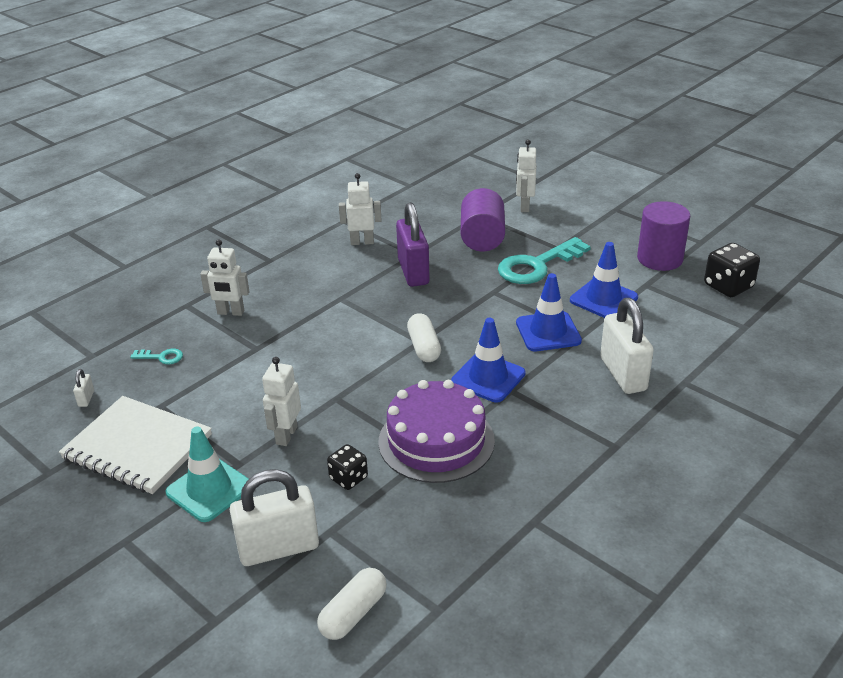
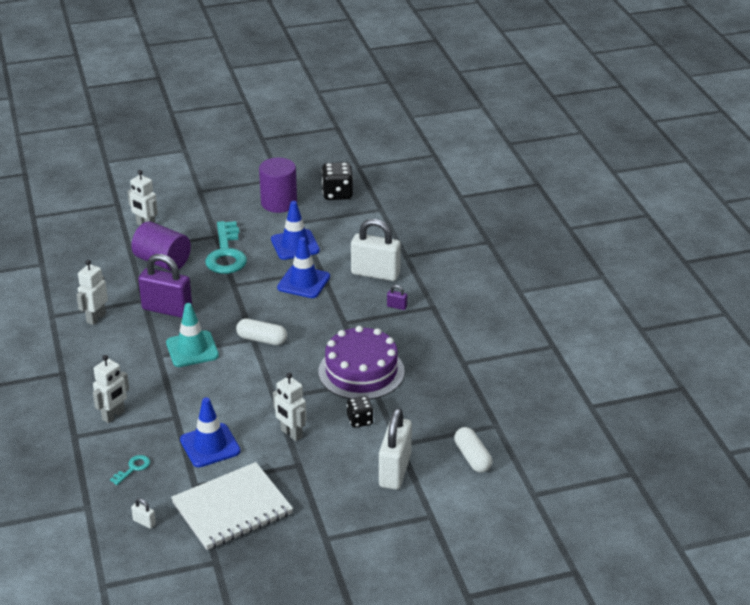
camera: 60 degrees left, 0 degrees up
turquoise traffic cone [165,427,249,522] -> turquoise traffic cone moved to [166,303,219,367]
blue traffic cone [451,318,526,402] -> blue traffic cone moved to [180,397,241,467]
none -> purple padlock [387,285,407,310]

